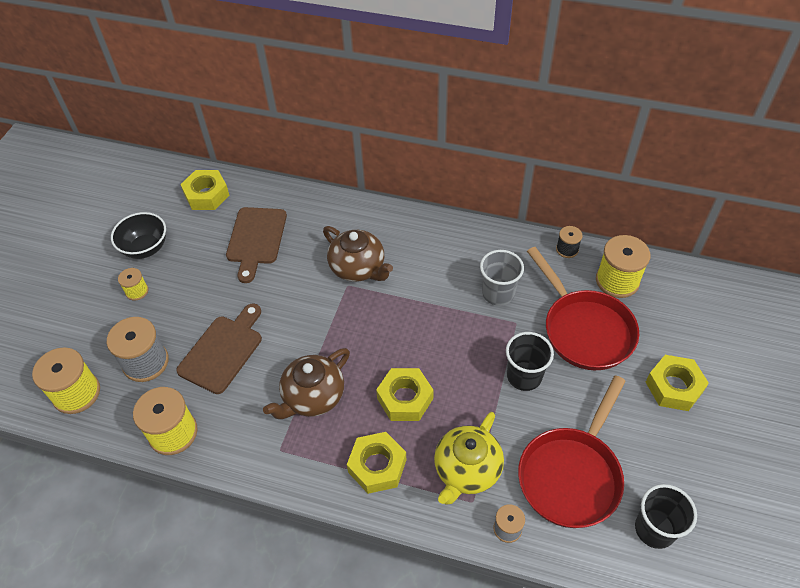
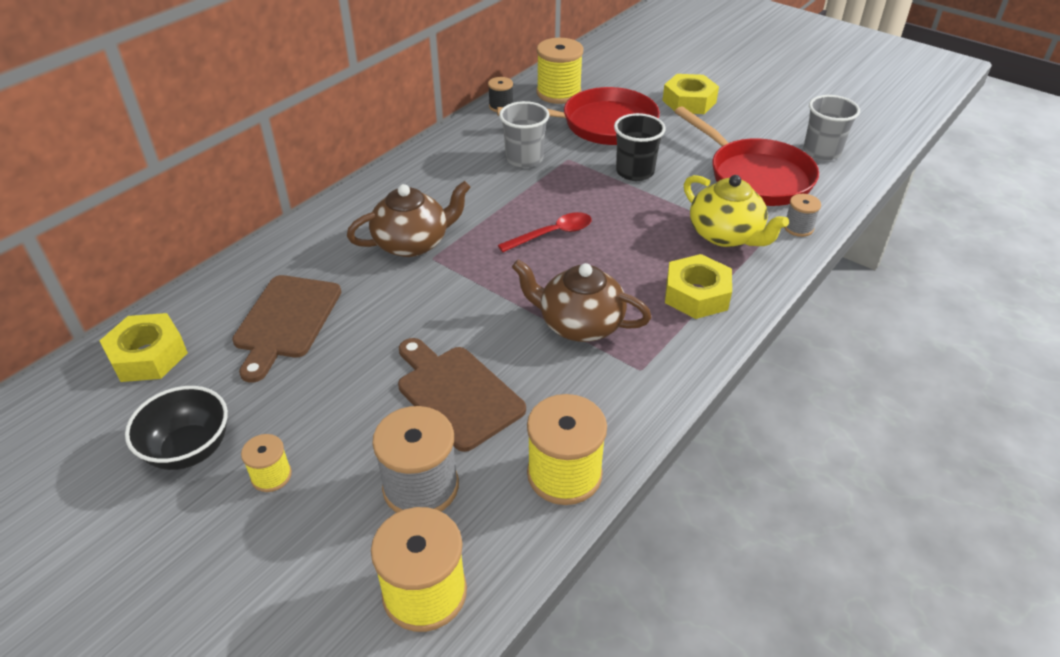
camera: 70 degrees left, 10 degrees down
brown cutting board [226,207,287,283] -> brown cutting board turned 75 degrees clockwise [232,275,341,383]
brown teapot [263,348,350,419] -> brown teapot turned 135 degrees clockwise [512,259,651,342]
yellow nut [376,368,434,421] -> none
black cup [635,484,697,549] -> grey cup [804,95,860,161]
none -> red spoon [498,212,592,252]

